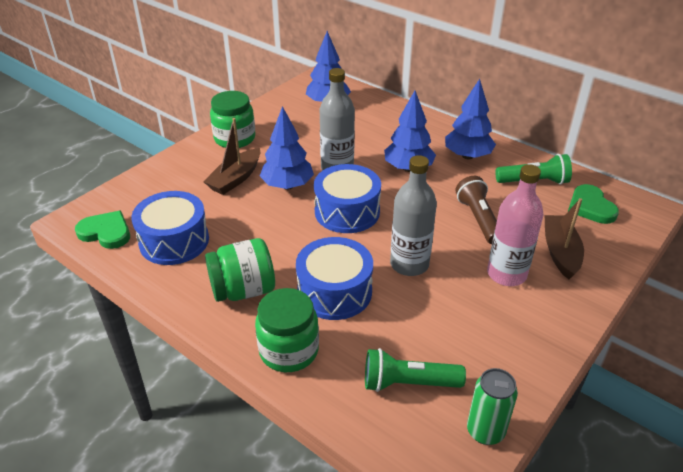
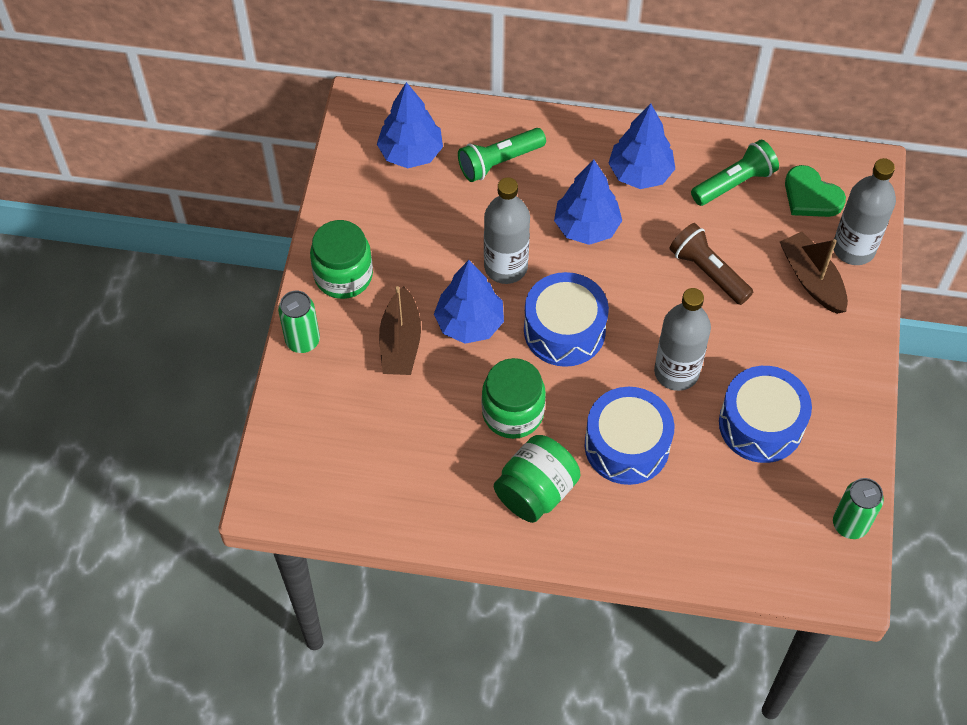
camera: 30 degrees left, 20 degrees up
green heart [75,211,130,249] -> none
blue drum [131,191,209,265] -> blue drum moved to [719,366,812,463]
green jar [255,288,319,372] -> green jar moved to [482,358,546,439]
green flashlight [365,348,466,392] -> green flashlight moved to [458,128,546,182]
pink bottle [487,164,543,286] -> none
none -> green can [278,291,320,353]
none -> grey bottle [834,158,896,265]

